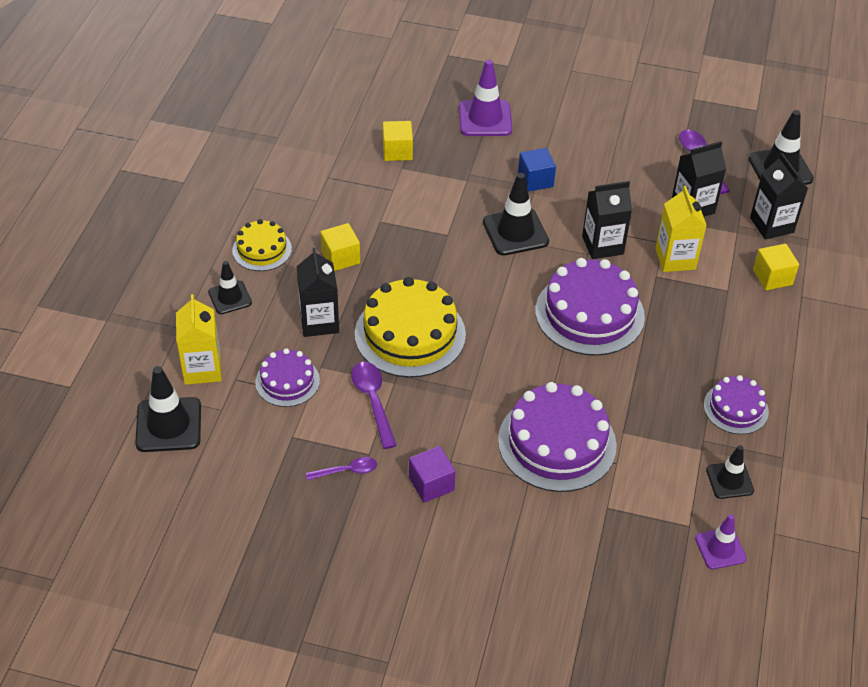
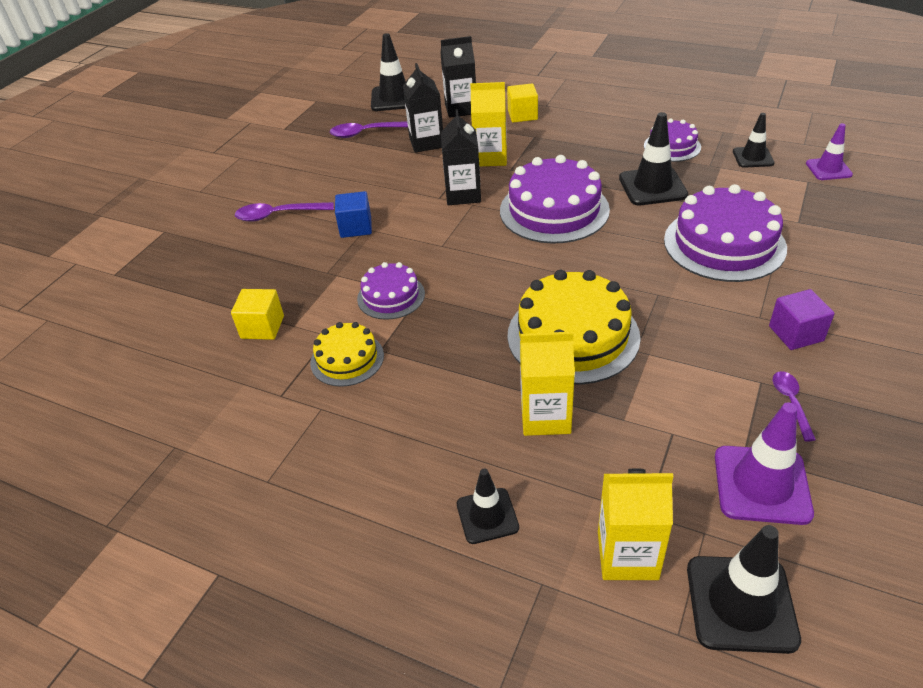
camera: 75 degrees left, 5 degrees down
yellow cake [232,219,292,271] -> yellow cake moved to [310,322,384,387]
purple cake [255,348,320,407] -> purple cake moved to [357,262,425,320]
black carton [297,248,339,337] -> yellow carton [520,332,575,436]
yellow cube [321,223,360,271] -> none
purple spoon [351,362,397,449] -> purple spoon moved to [235,202,334,222]
purple traffic cone [459,60,512,136] -> purple traffic cone moved to [715,402,814,525]
black traffic cone [483,173,549,255] -> black traffic cone moved to [619,112,688,205]

